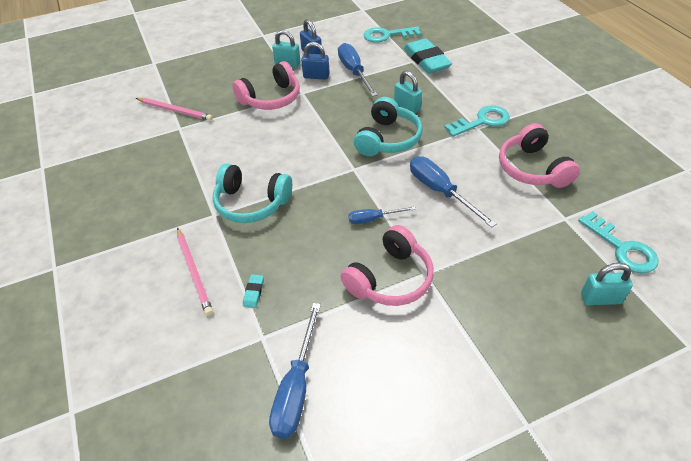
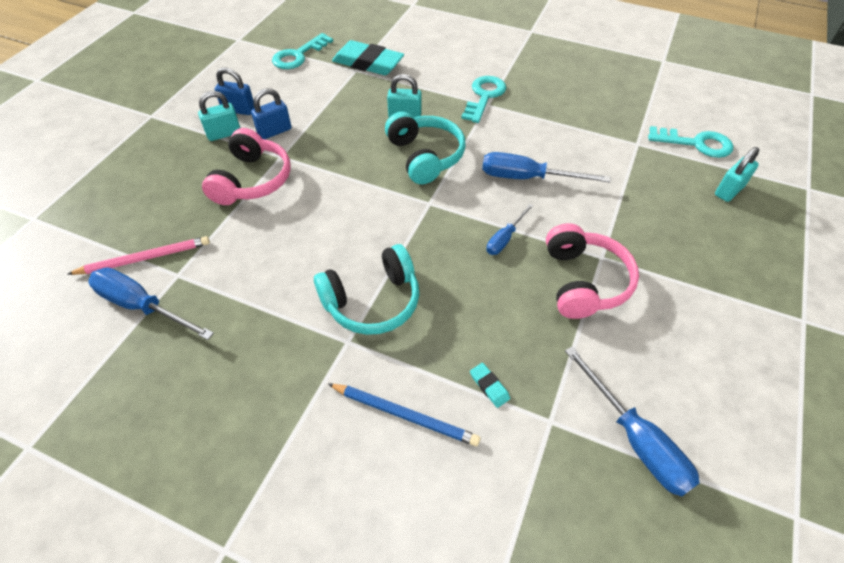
camera: 45 degrees left, 5 degrees up
pink pencil [177,228,213,316] -> blue pencil [328,384,480,446]
blue screwdriver [338,43,378,97] -> blue screwdriver moved to [88,267,214,340]
pink headphones [499,123,580,188] -> none

